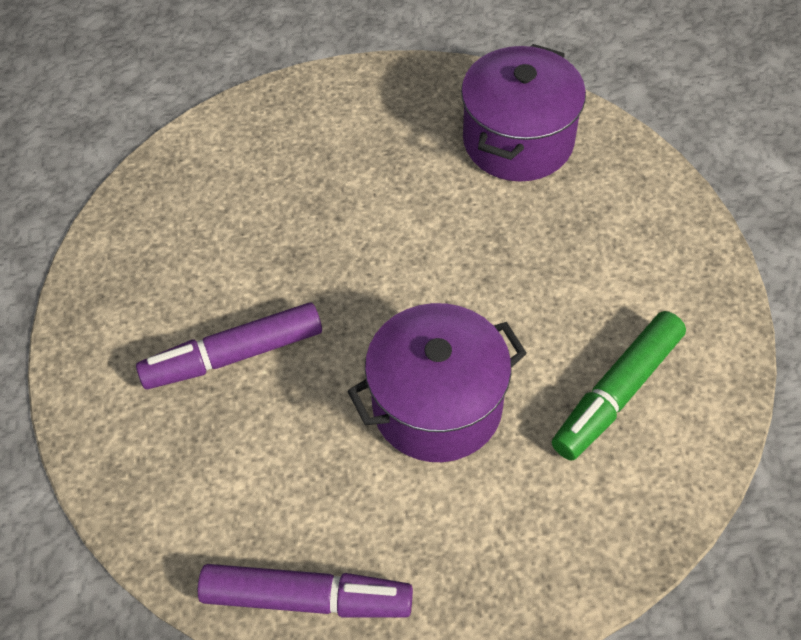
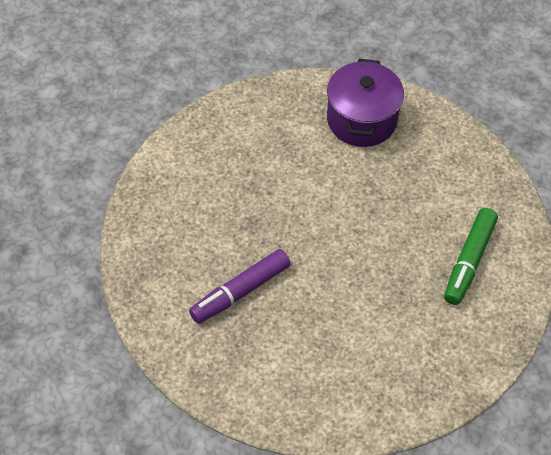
camera: 20 degrees left, 0 degrees up
purple marker [197,564,413,618] -> none
purple pot [347,303,527,462] -> none

